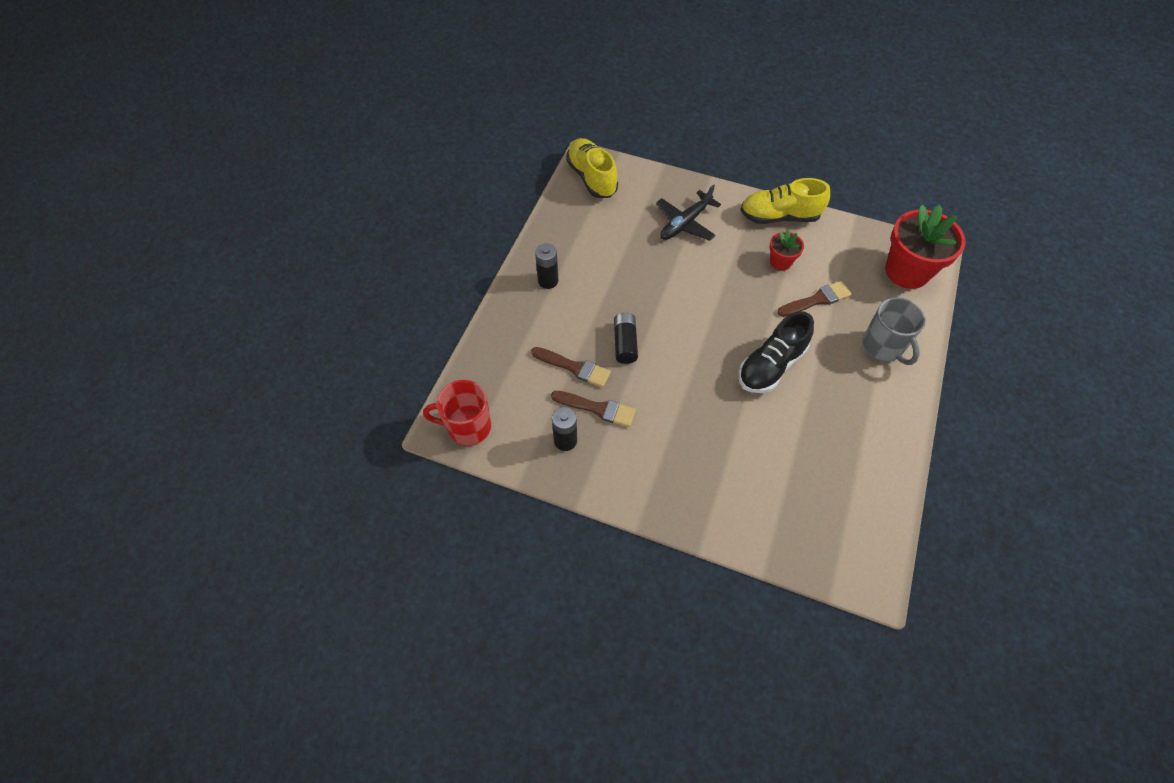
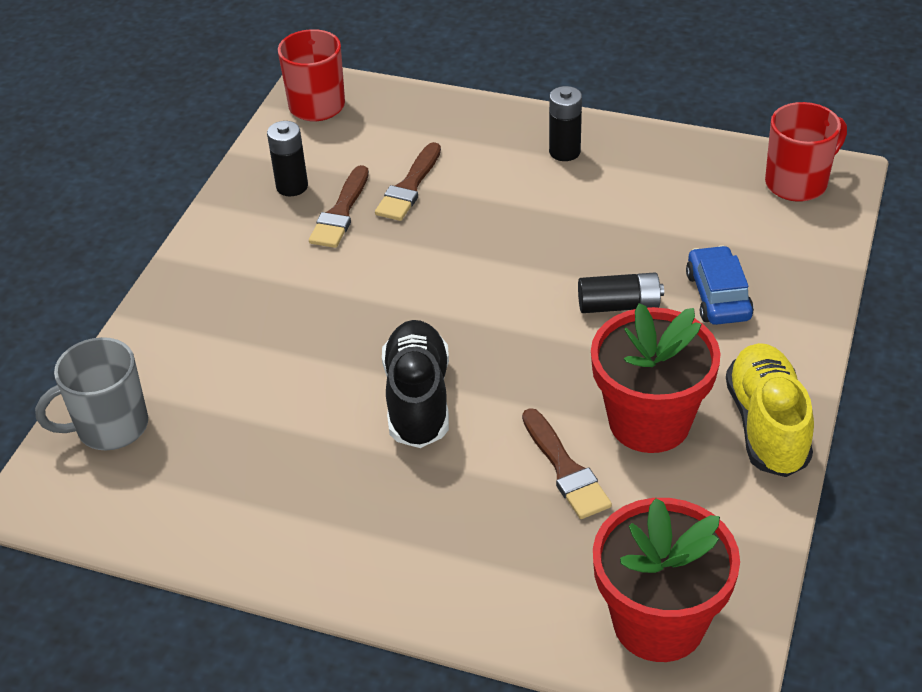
camera: 90 degrees right, 15 degrees down
yellow shoe [566,138,618,198] -> red mug [765,102,847,202]
black battery [614,312,638,364] -> black battery moved to [578,273,664,313]
black plane [656,184,721,241] -> blue car [686,245,754,325]
black shoe [738,311,814,393] -> black shoe turned 45 degrees clockwise [382,320,449,448]
red flower pot [770,230,804,271] -> red flower pot [591,303,720,453], size x1.98
grey mug [862,297,926,365] -> grey mug moved to [35,337,148,451]

